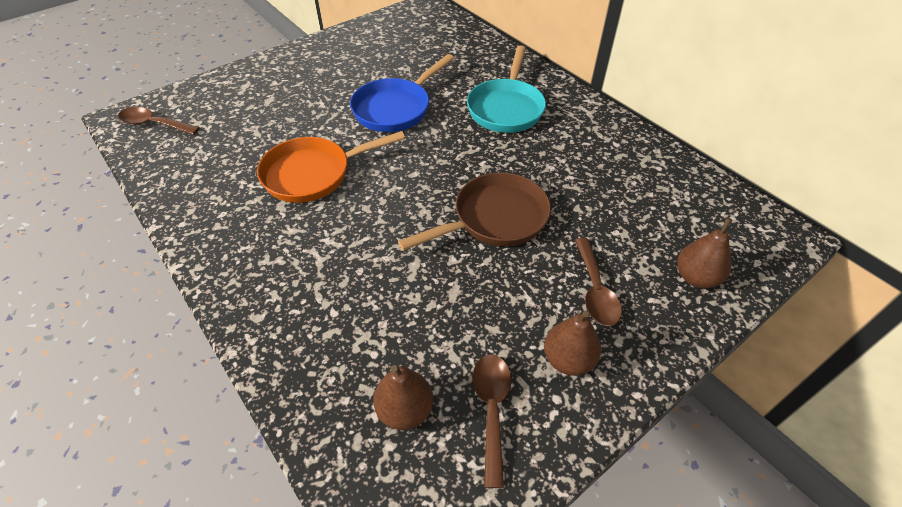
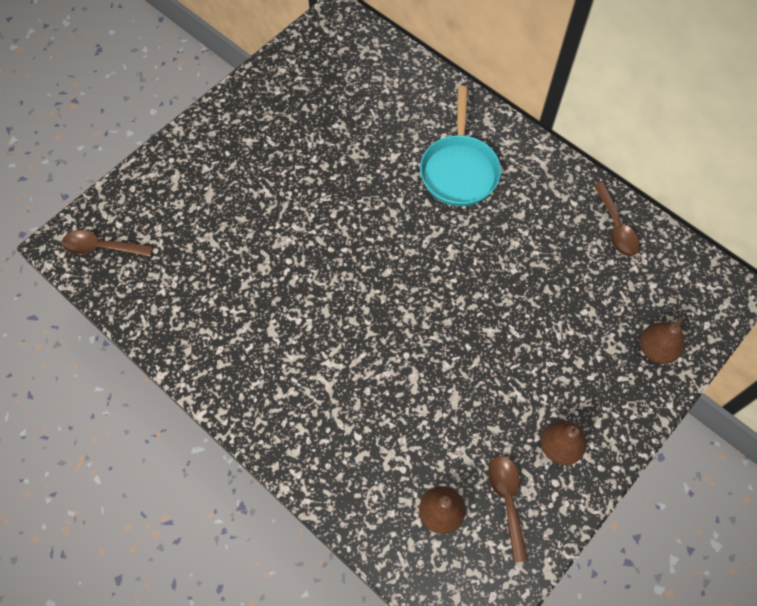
camera: 10 degrees left, 15 degrees up
orange pan [257,131,405,203] -> none
blue pan [350,54,454,132] -> none
brown pan [398,172,551,251] -> none
brown spoon [575,238,622,326] -> brown spoon moved to [594,182,640,256]

